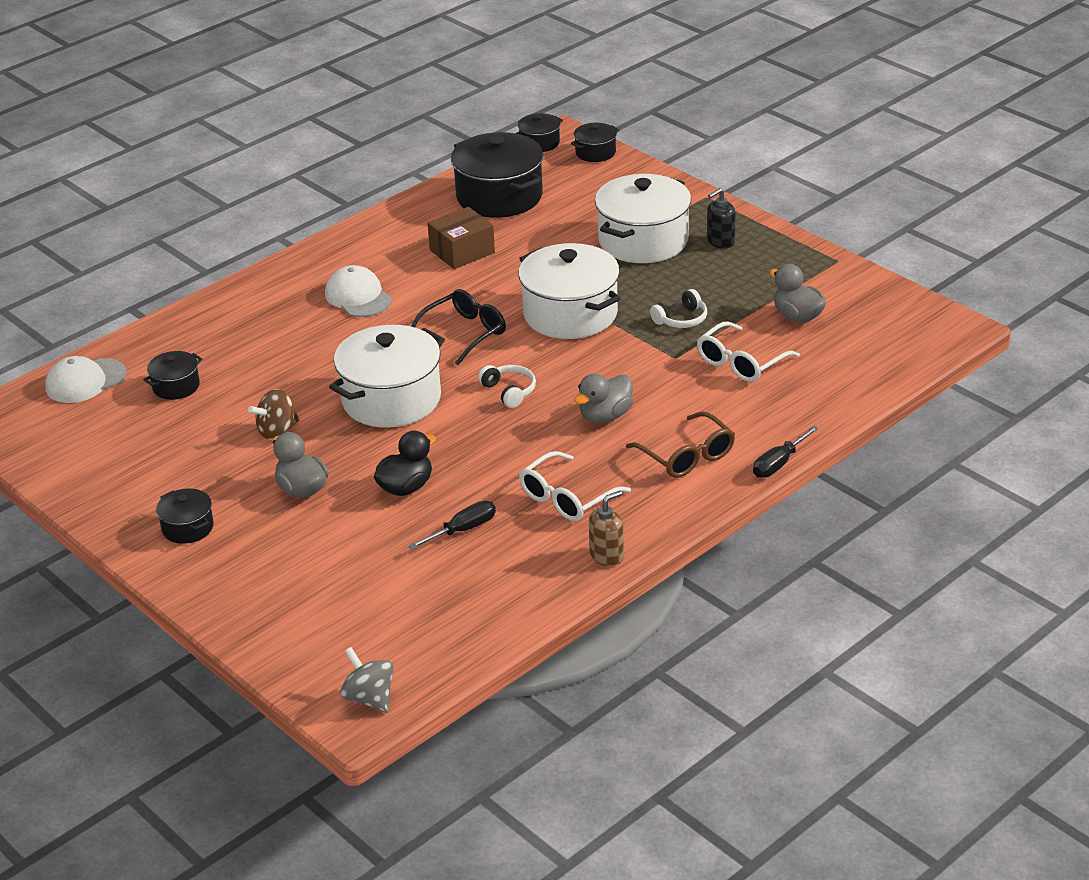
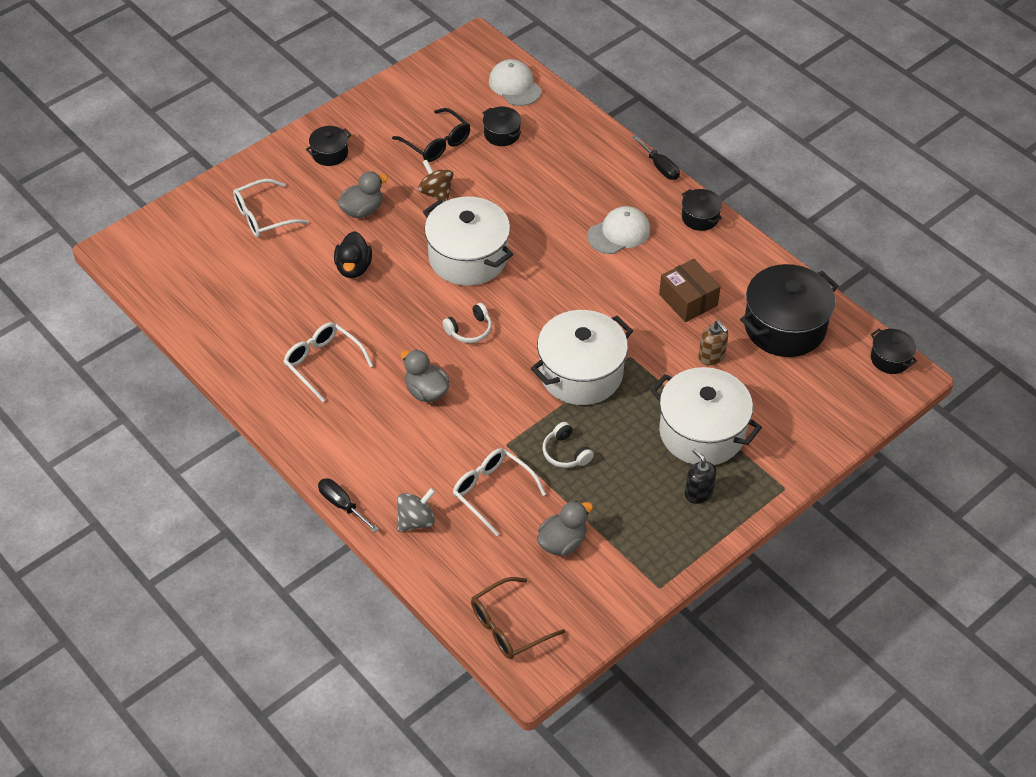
camera: 90 degrees right, 15 degrees up
grey spinning top [340,647,394,713] -> grey spinning top moved to [397,488,436,532]
black duck [374,431,436,496] -> black duck turned 45 degrees clockwise [334,231,372,278]
black screwdriver [408,500,496,549] -> black screwdriver moved to [632,135,680,180]
black glasses [411,289,506,365] -> black glasses moved to [392,108,470,162]
black pot [571,123,619,162] -> black pot moved to [682,189,722,231]
brown soap dispenser [589,491,624,567] -> brown soap dispenser moved to [698,321,728,366]
brown glasses [626,411,735,478] -> brown glasses moved to [471,577,566,659]
none -> white glasses [233,179,309,237]

